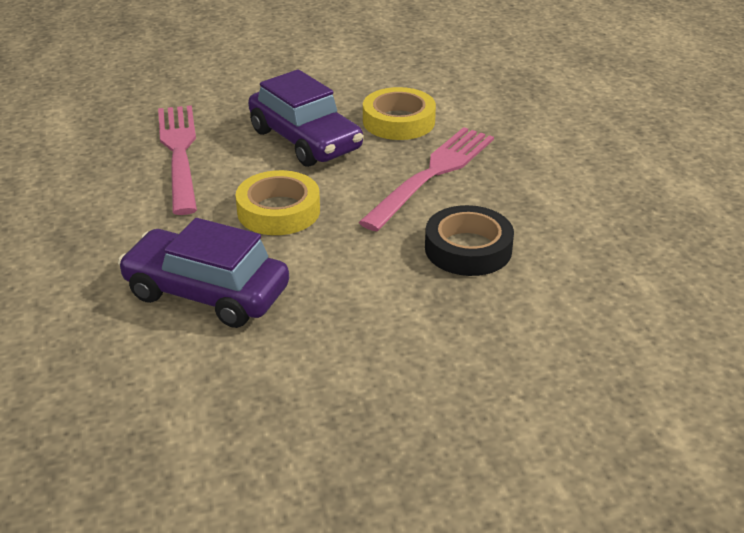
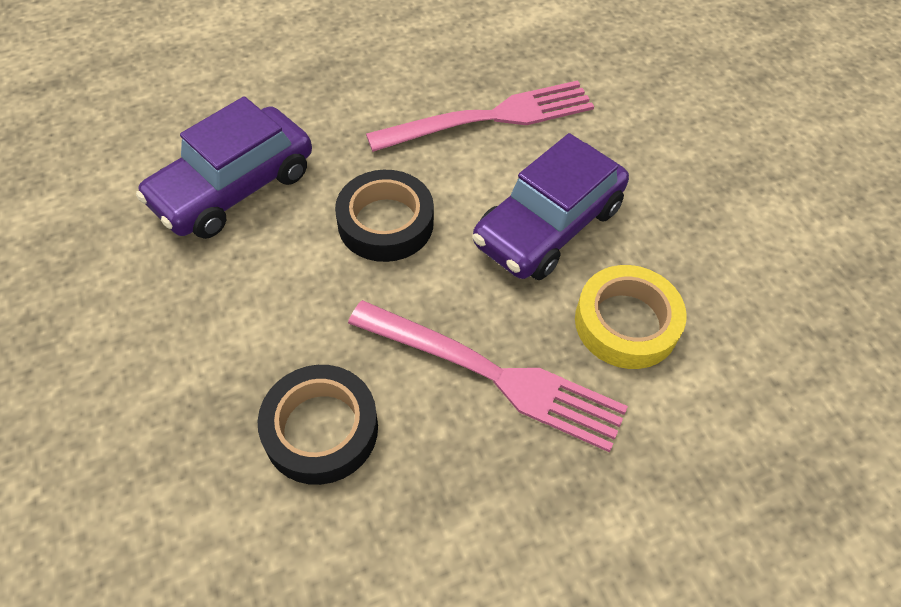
camera: 80 degrees right, 20 degrees up
purple car [118,218,289,328] -> purple car turned 150 degrees counterclockwise [136,96,312,239]
yellow tape [235,170,320,235] -> black tape [335,170,434,262]

